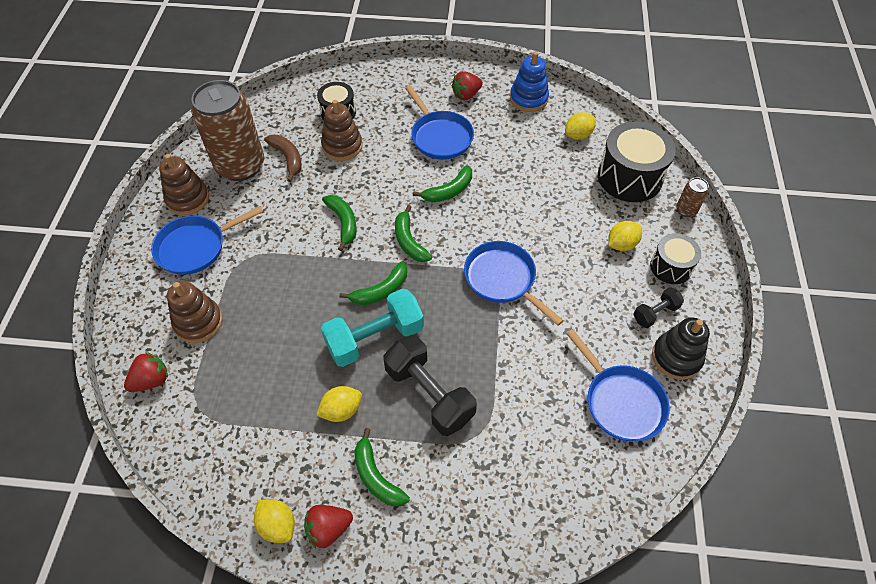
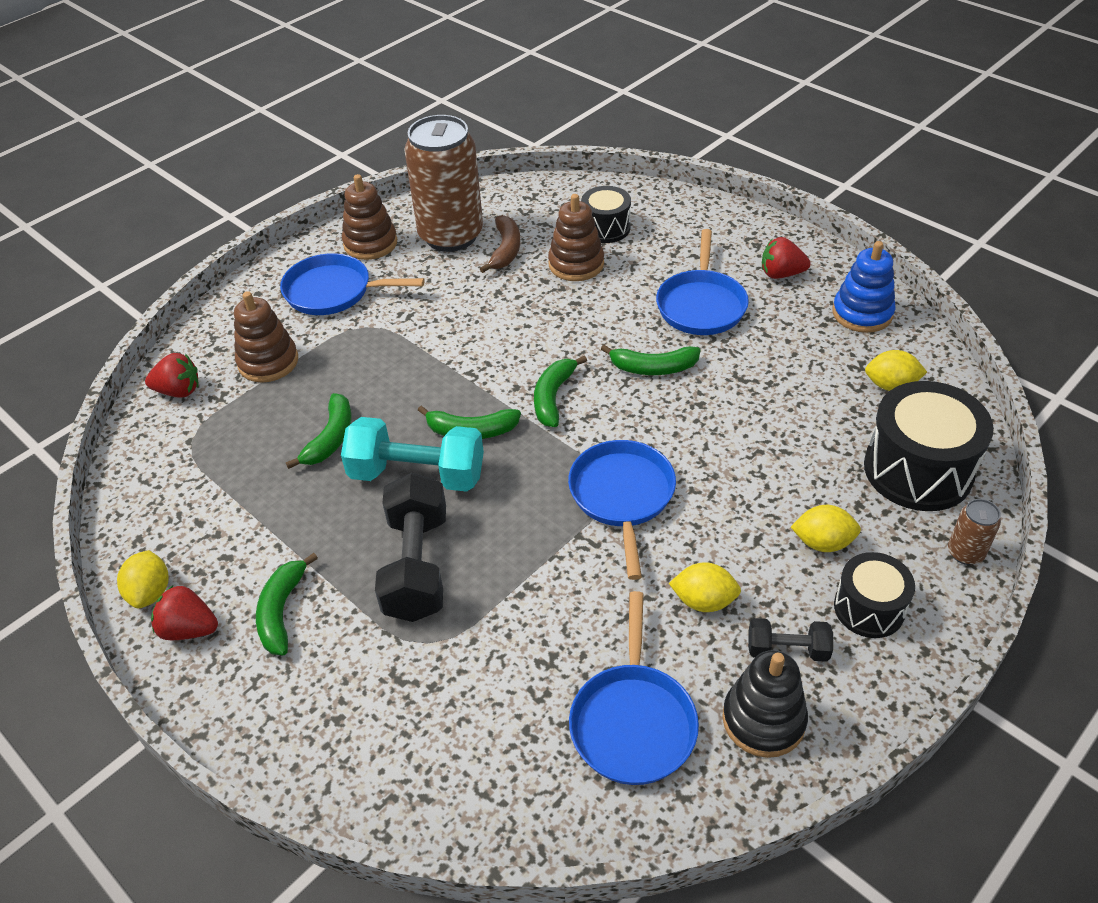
camera: 40 degrees right, 10 degrees down
yellow lemon [316,386,362,422] -> yellow lemon moved to [669,562,741,612]
green banana [322,195,357,251] -> green banana moved to [286,393,351,469]

